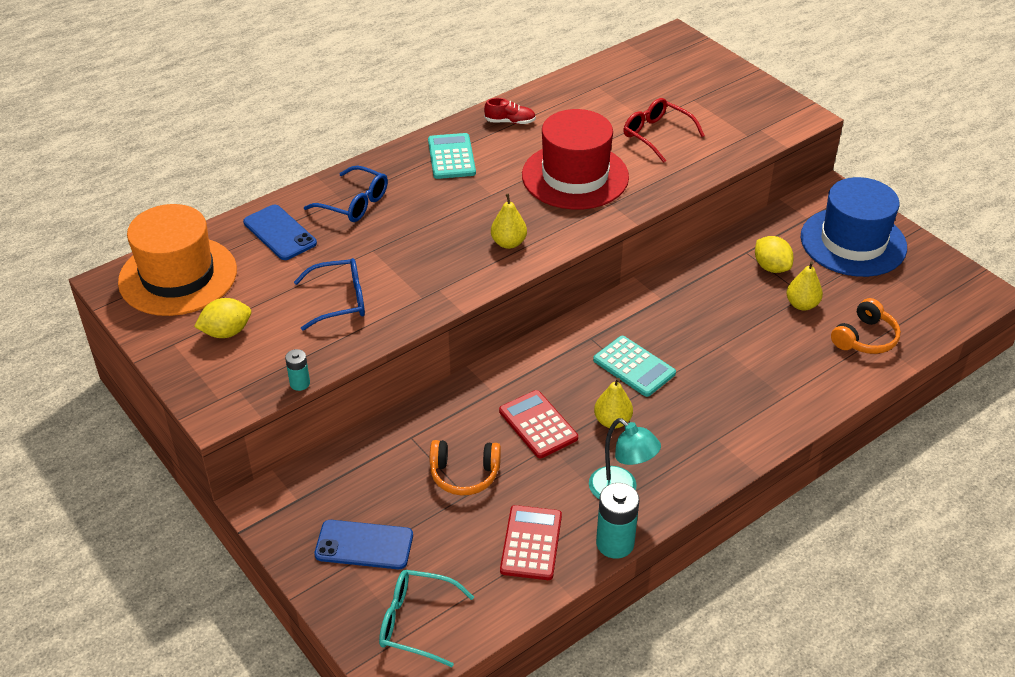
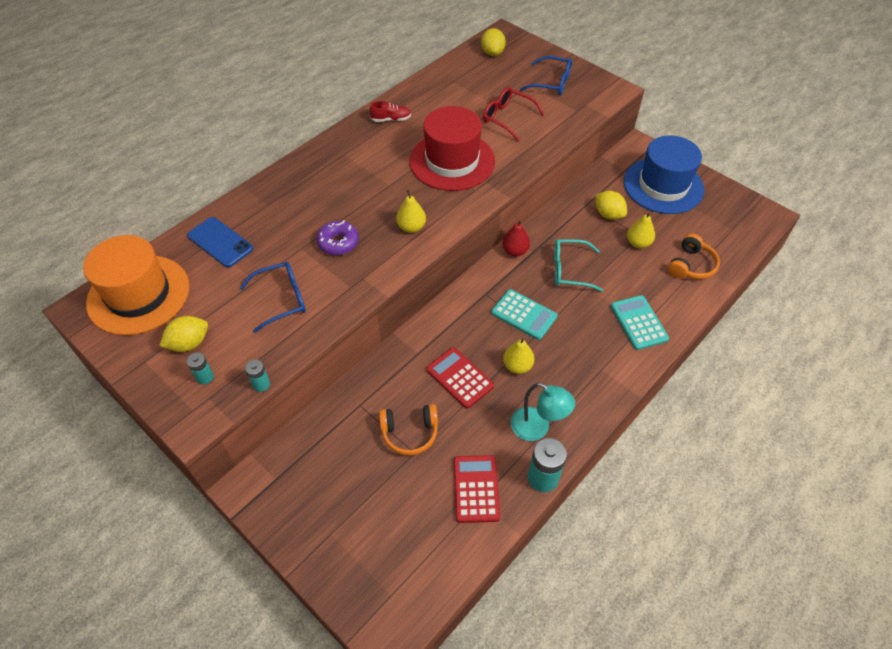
camera: 10 degrees left, 10 degrees up
blue glasses [304,166,388,222] -> blue glasses moved to [520,56,572,95]
blue phone [315,520,413,569] -> none
turquoise glasses [379,570,474,667] -> turquoise glasses moved to [554,239,603,292]
turquoise calculator [428,133,476,179] -> turquoise calculator moved to [611,295,669,350]
none -> turquoise battery [187,352,214,385]
none -> purple donut [317,220,359,255]
none -> yellow lemon [481,28,506,56]
none -> red pear [502,220,530,256]

